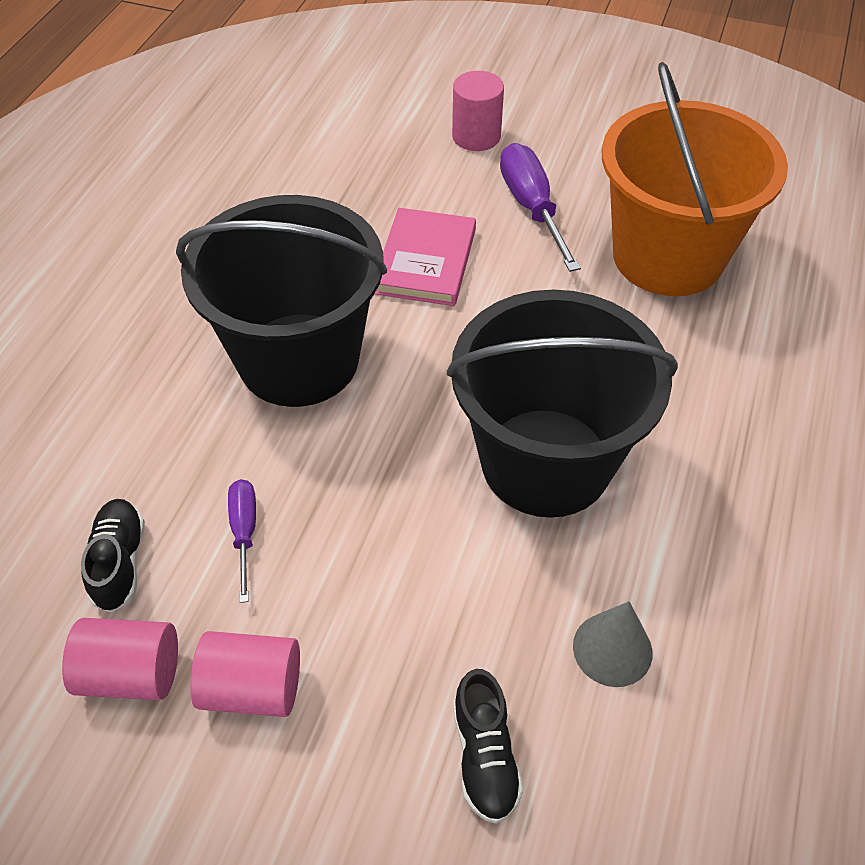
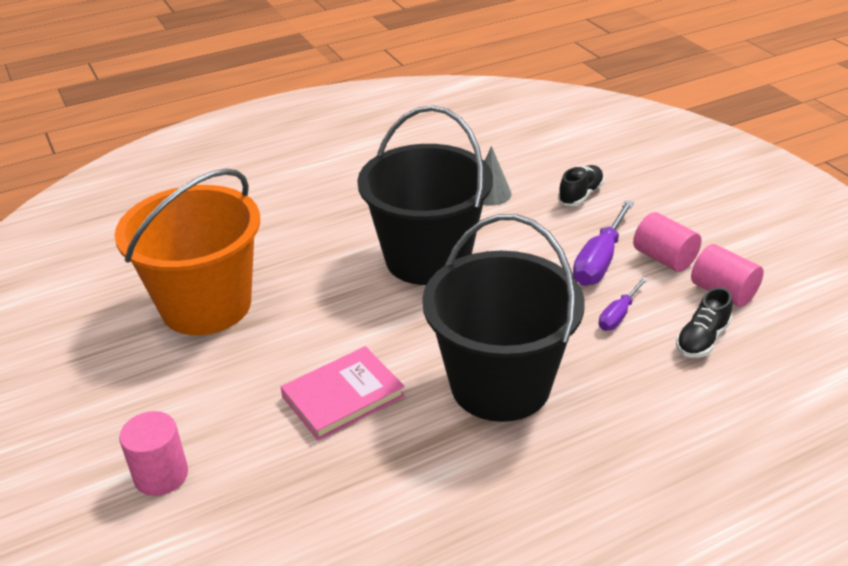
camera: 135 degrees left, 15 degrees down
purple screwdriver [500,143,581,272] -> purple screwdriver moved to [573,200,634,286]

